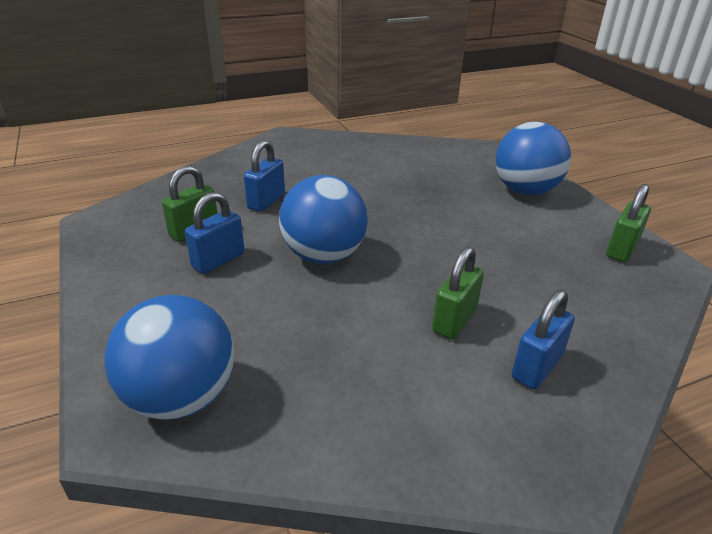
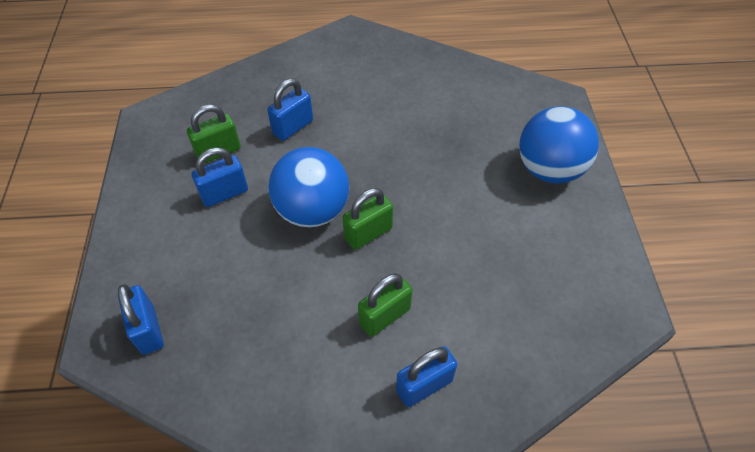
camera: 20 degrees right, 20 degrees up
blue ball [104,295,234,420] -> blue padlock [118,284,164,355]
green padlock [606,184,651,262] -> green padlock moved to [342,188,393,250]

